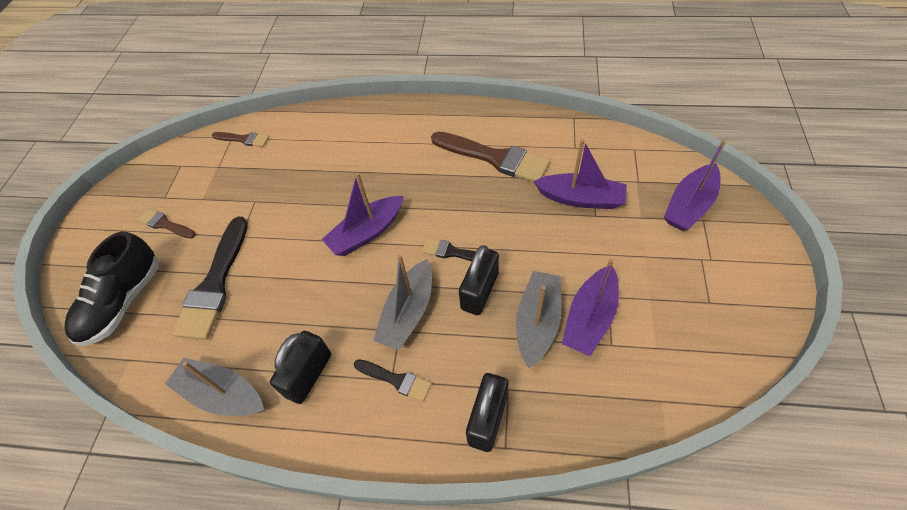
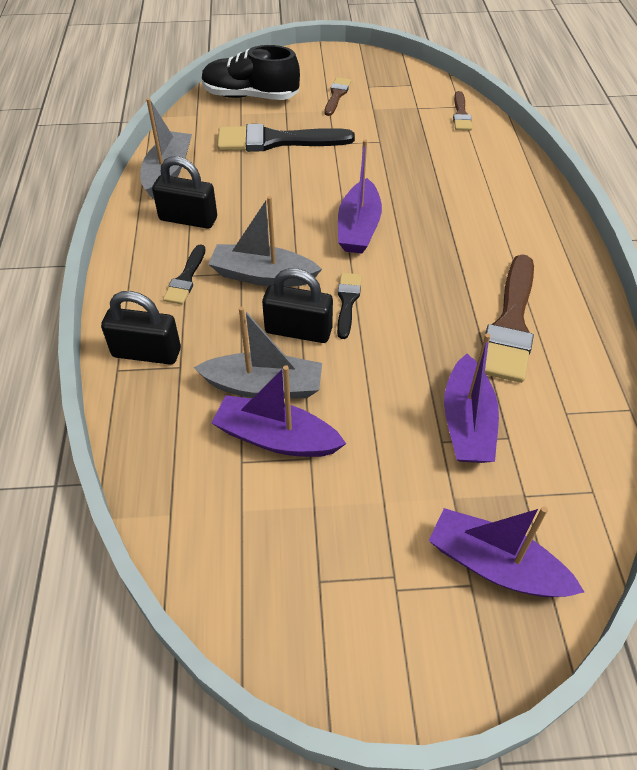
camera: 75 degrees right, 5 degrees down
purple boat [321,173,403,256] -> purple boat turned 120 degrees counterclockwise [338,139,382,254]

